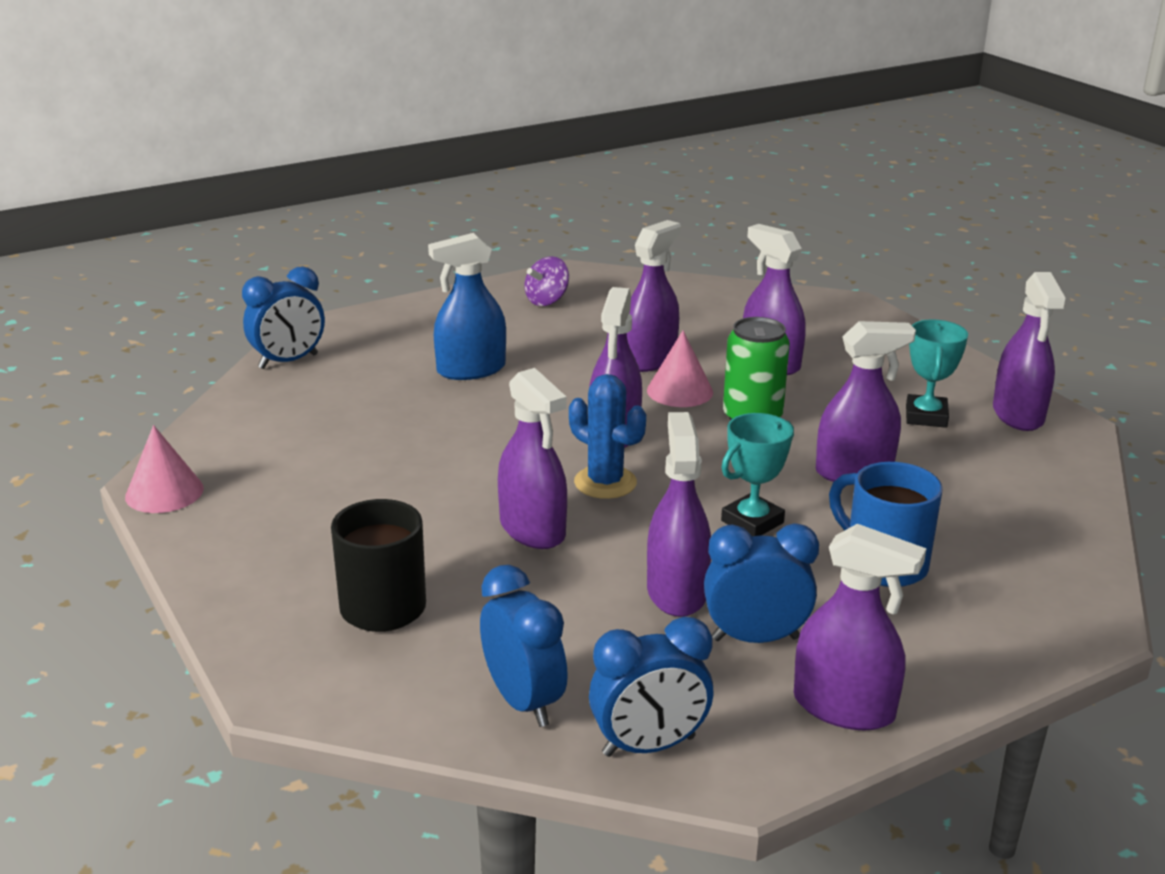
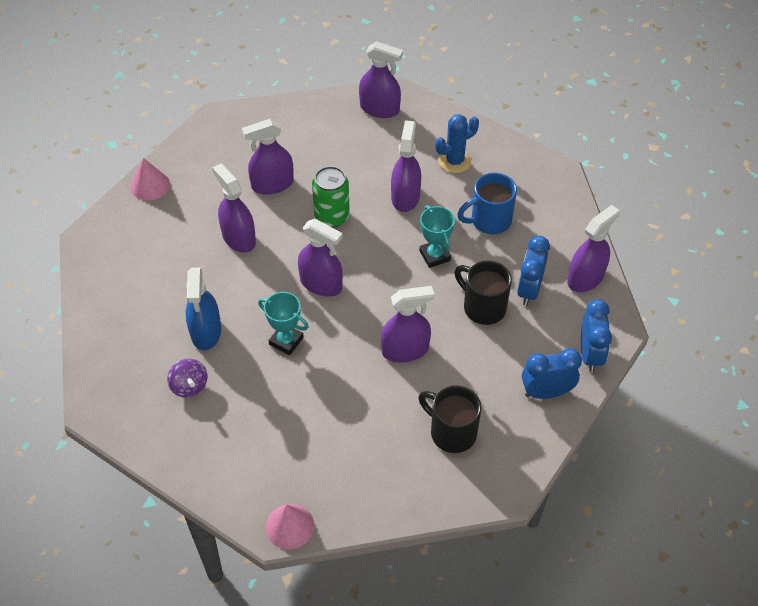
camera: 70 degrees left, 25 degrees up
blue clock [242,266,325,369] -> none
purple spinning top [524,256,569,306] -> purple spinning top moved to [167,358,207,397]
blue cactus [569,374,646,499] -> blue cactus moved to [435,114,479,173]
pink cone [647,330,713,407] -> pink cone moved to [130,158,170,201]
purple spray bottle [647,412,711,617] -> black mug [455,261,512,325]
turquoise trophy [906,319,968,428] -> turquoise trophy moved to [258,292,309,355]

